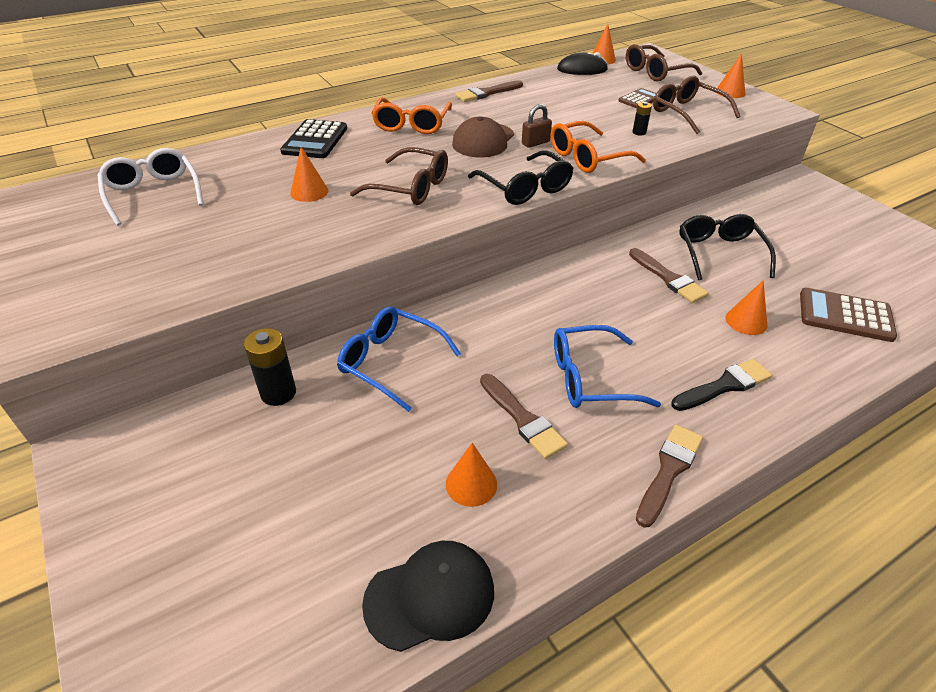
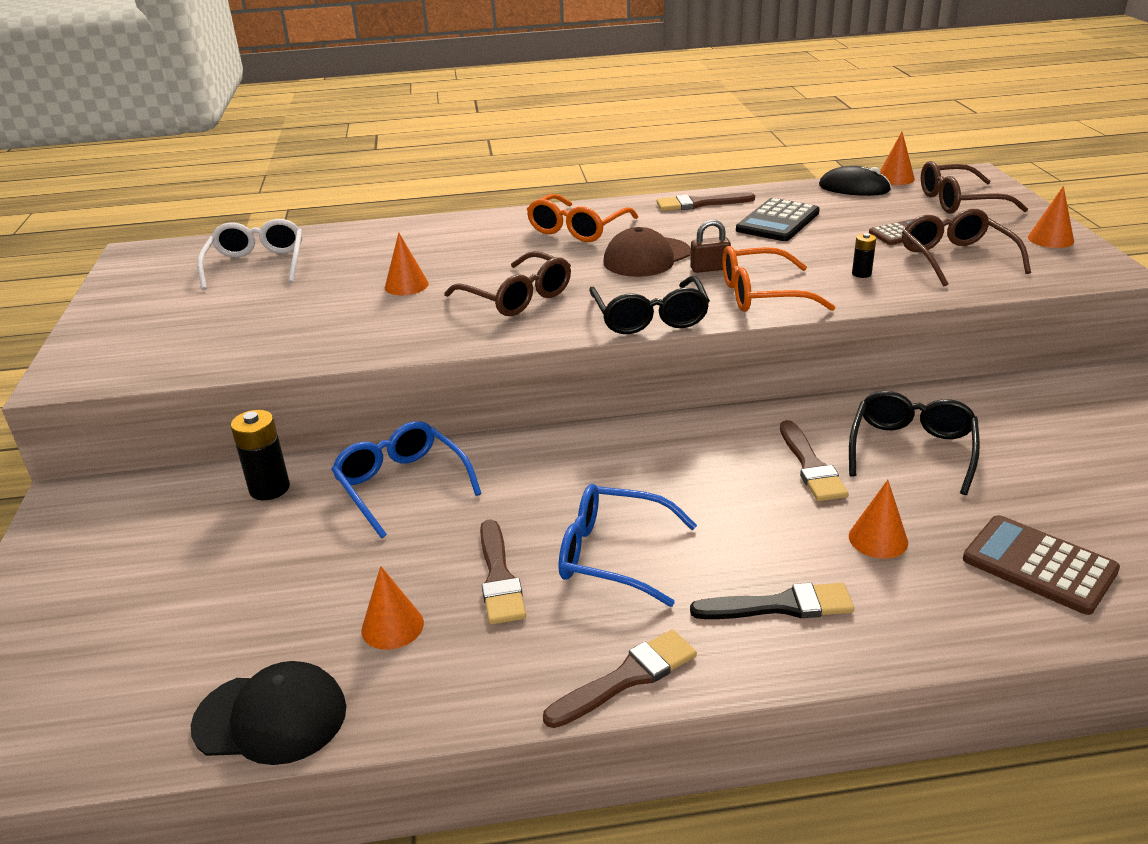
camera: 25 degrees right, 10 degrees down
black calculator [280,119,347,158] -> black calculator moved to [736,198,820,241]

